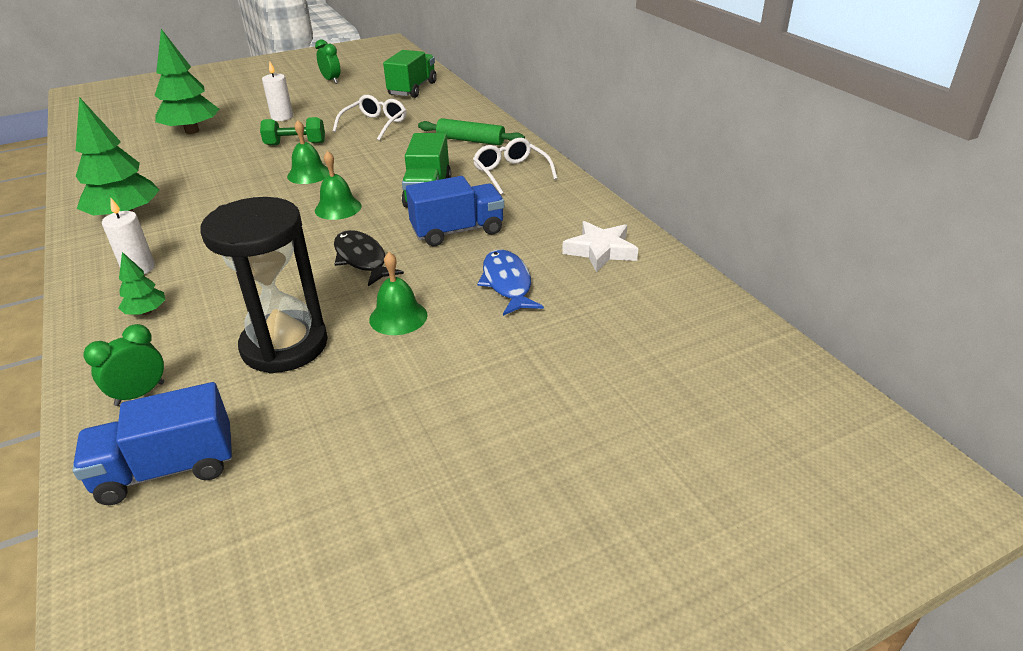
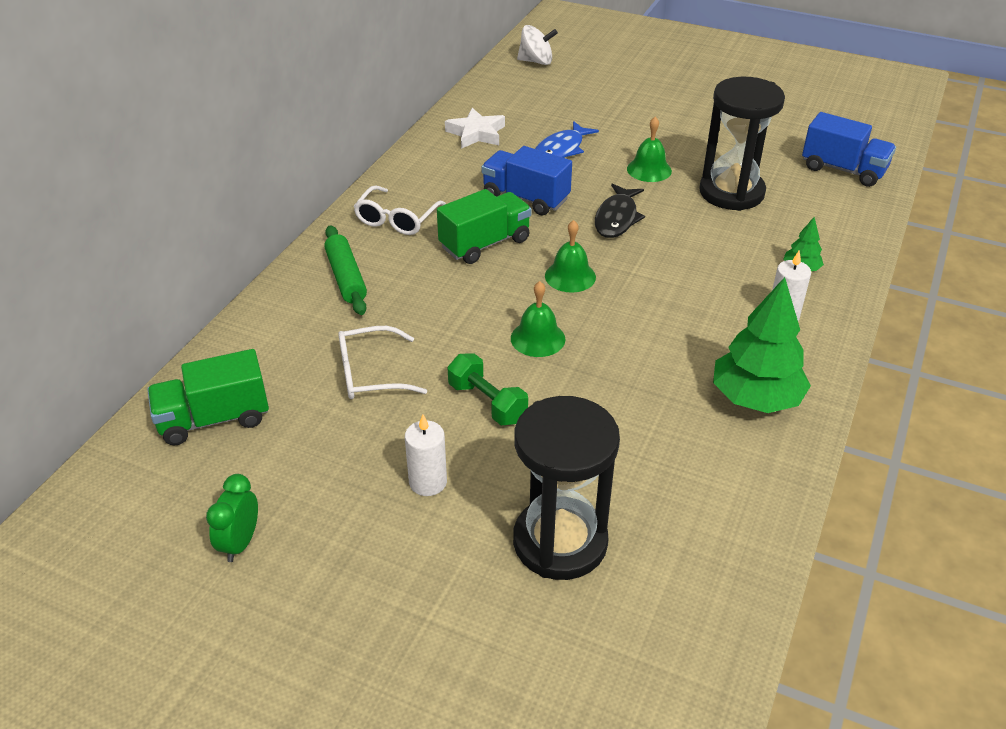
camera: 130 degrees left, 5 degrees up
green clock [83,324,164,406] -> none
green tree [154,29,219,134] -> black hourglass [513,396,620,580]
none -> white spinning top [517,25,558,65]

